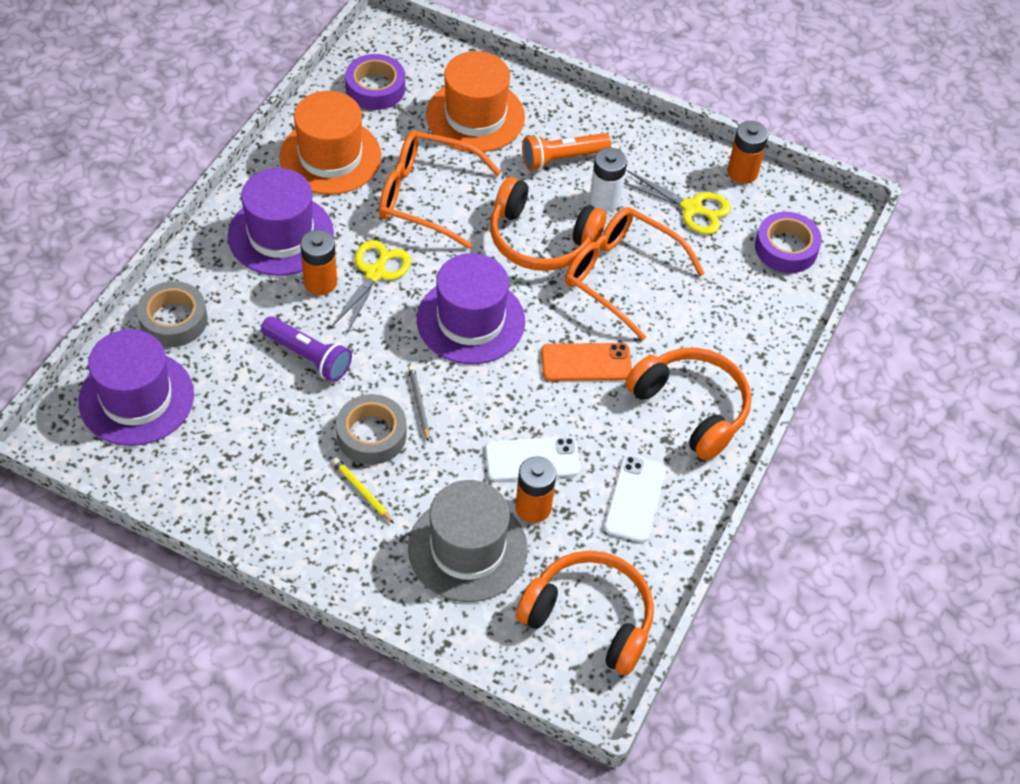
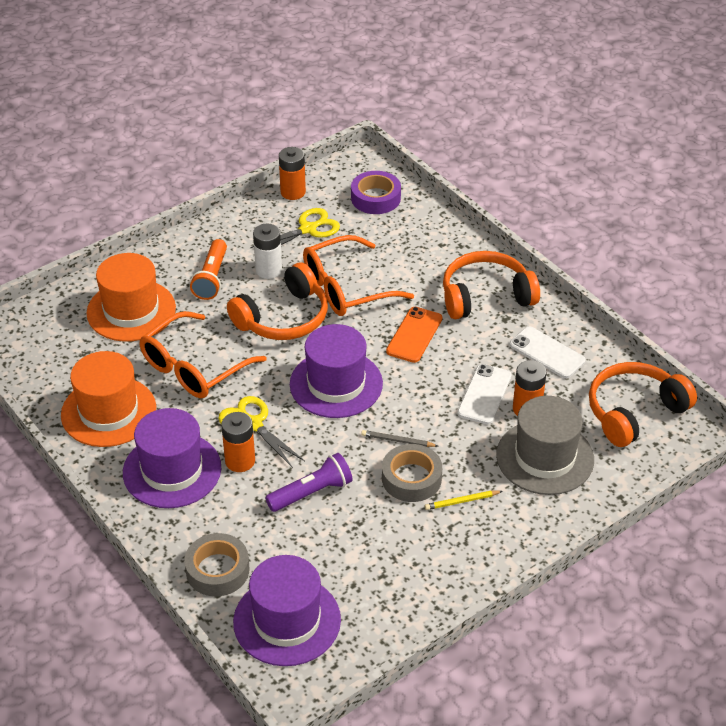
camera: 60 degrees left, 10 degrees down
purple tape [345,54,405,110] -> none

